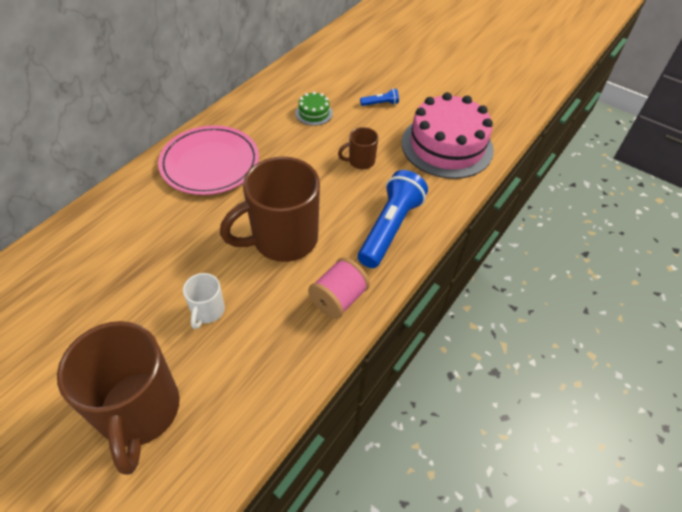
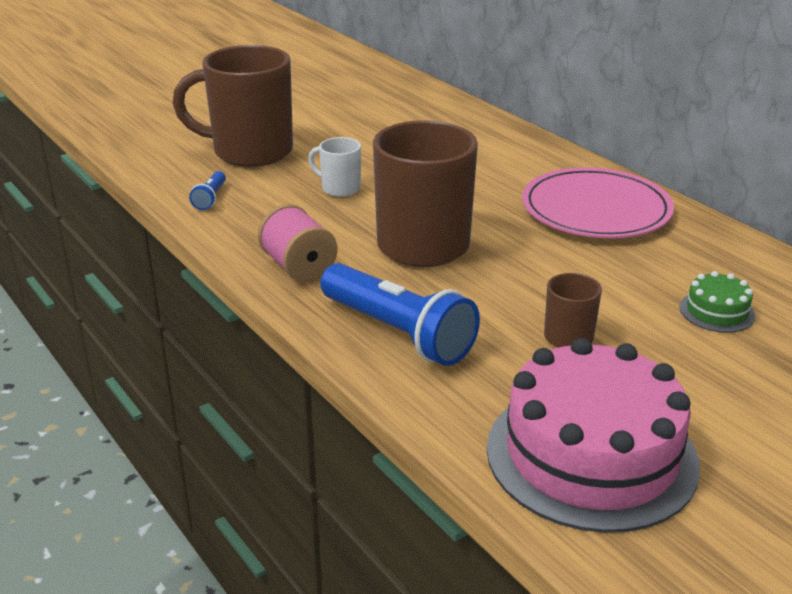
camera: 110 degrees right, 20 degrees down
blue flashlight [360,89,399,106] -> blue flashlight moved to [189,171,226,210]

